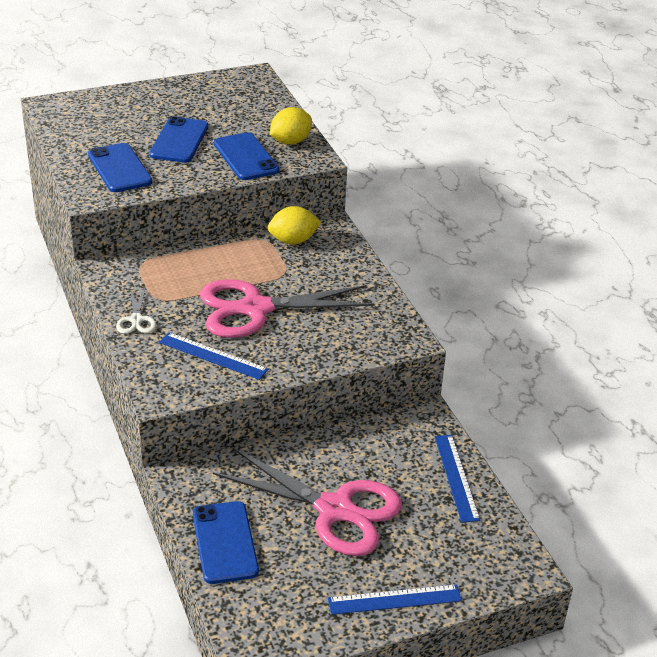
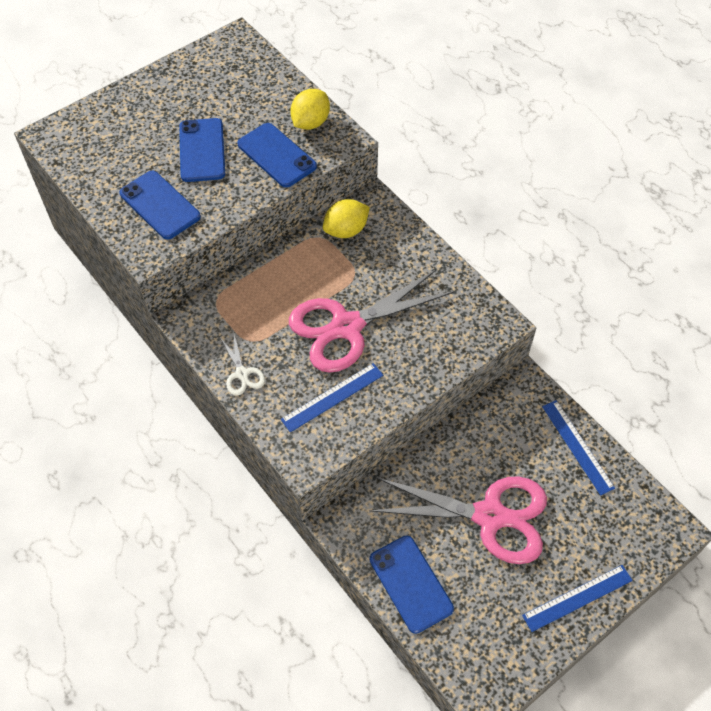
camera: 15 degrees left, 20 degrees up
blue ruler [159,332,268,380] -> blue ruler turned 45 degrees counterclockwise [281,363,383,433]

